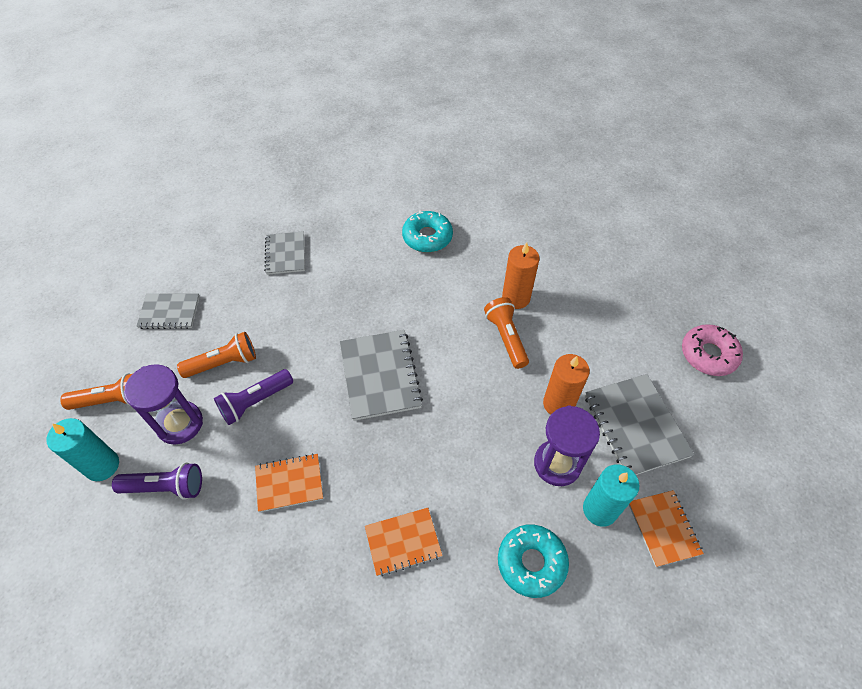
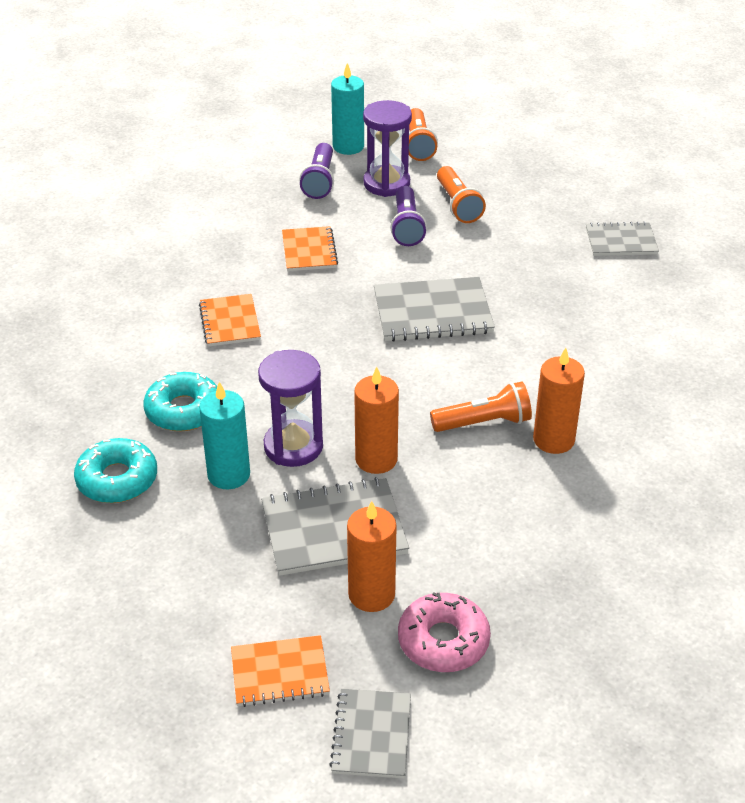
camera: 95 degrees right, 15 degrees down
grey notebook [136,293,200,329] -> grey notebook moved to [329,689,411,778]
purple flashlight [214,369,293,425] -> purple flashlight turned 150 degrees counterclockwise [390,186,427,246]
turquoise donut [402,210,453,252] -> turquoise donut moved to [74,438,157,503]
orange notebook [629,490,704,567] -> orange notebook moved to [231,635,330,707]
none -> orange candle [347,501,397,612]

